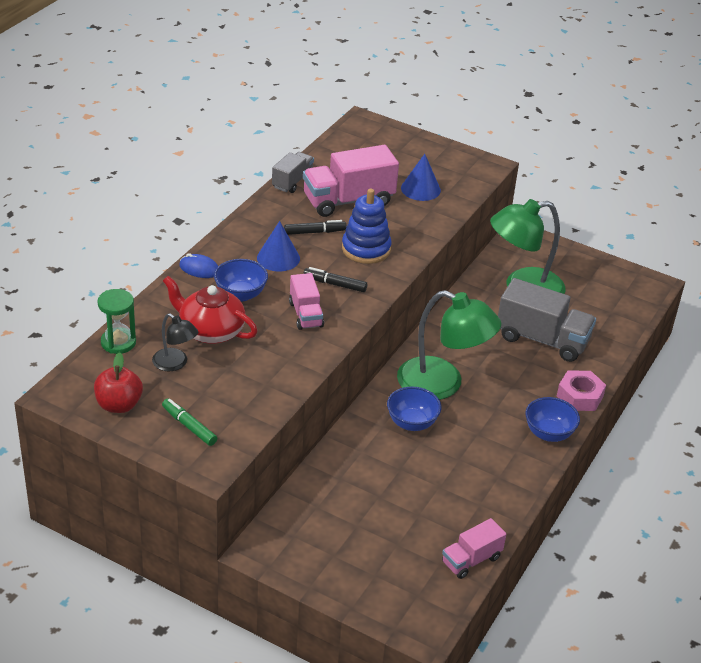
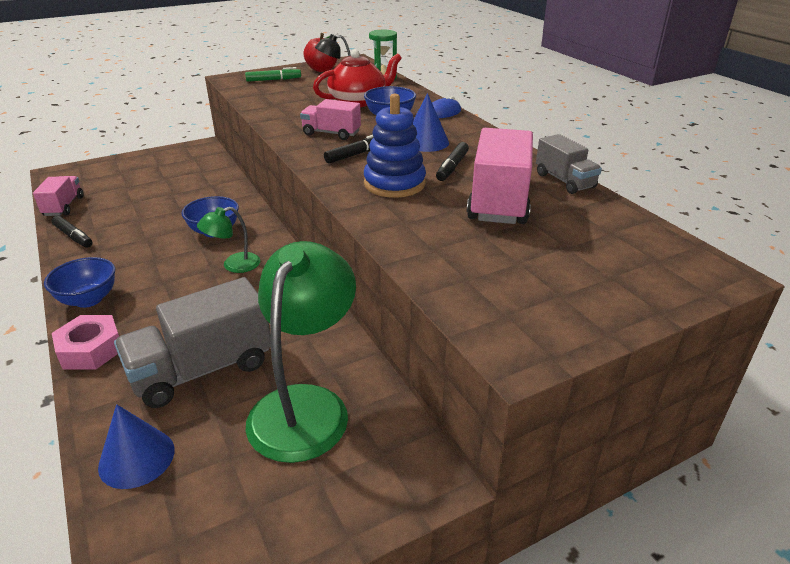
camera: 125 degrees right, 5 degrees down
green lamp [397,290,502,400] -> green lamp [197,207,260,273], size x0.49
blue cone [401,154,441,201] -> blue cone moved to [98,404,174,489]
none -> black marker [51,215,93,248]

